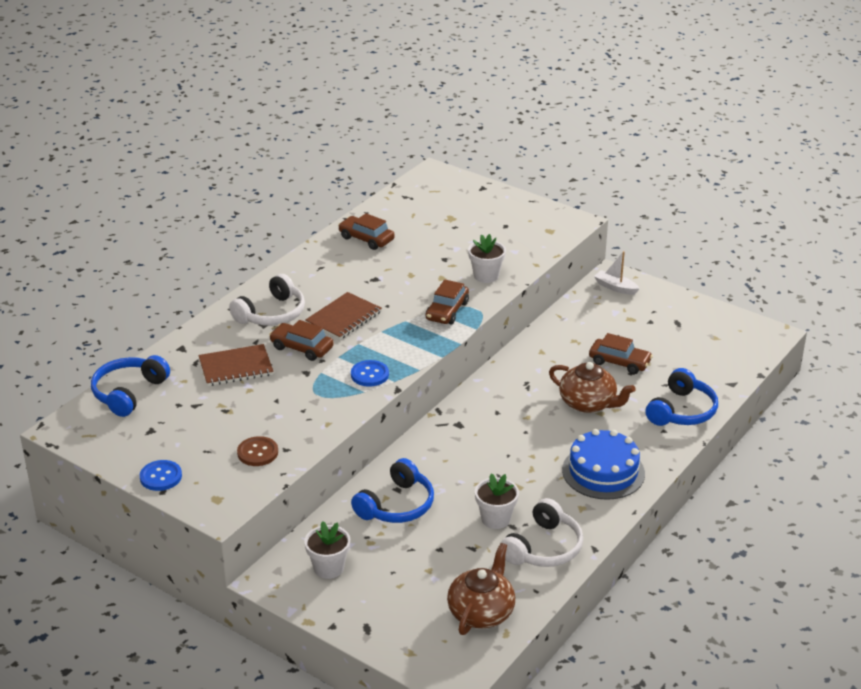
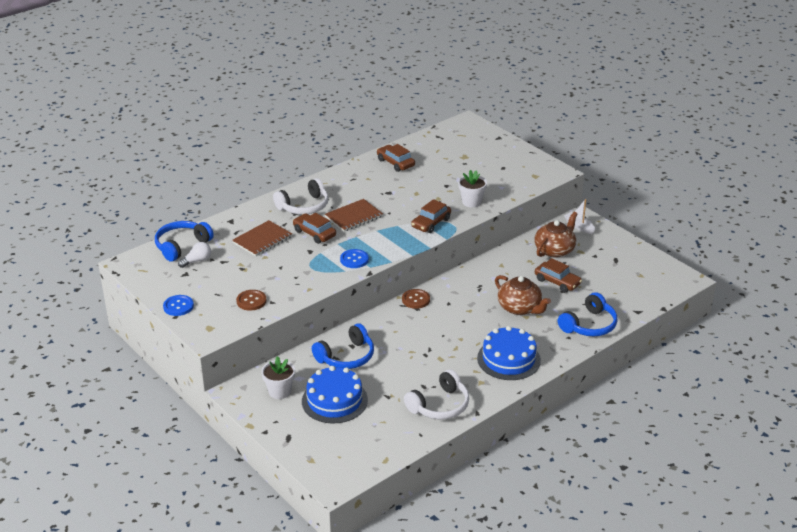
camera: 15 degrees right, 0 degrees up
brown notebook [199,344,274,386] -> brown notebook turned 45 degrees counterclockwise [232,220,292,256]
brown teapot [447,543,515,635] -> brown teapot moved to [535,212,578,258]
white flower pot [475,474,519,529] -> none
none -> white light bulb [178,242,211,268]
none -> blue cake [302,366,368,424]
none -> brown button [402,289,430,309]

